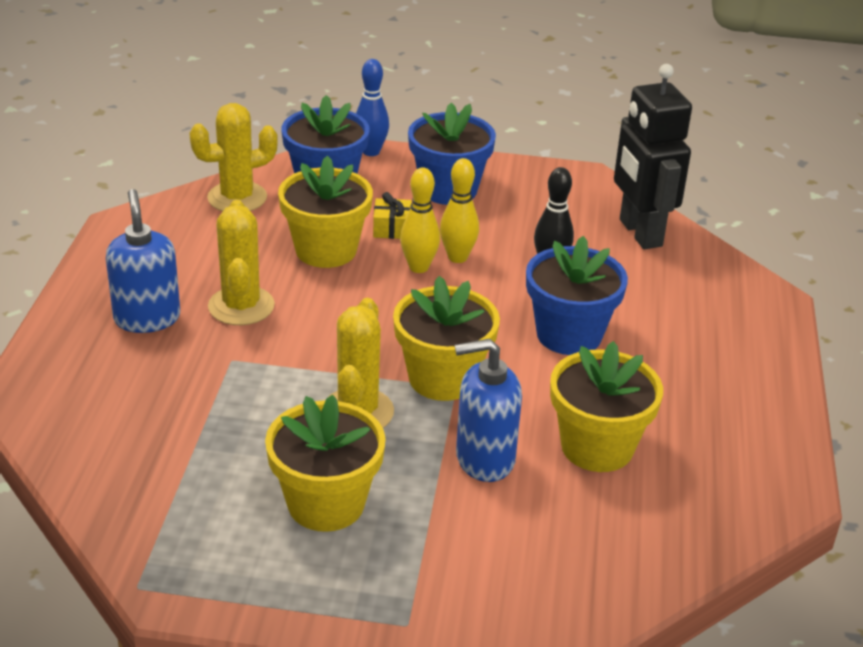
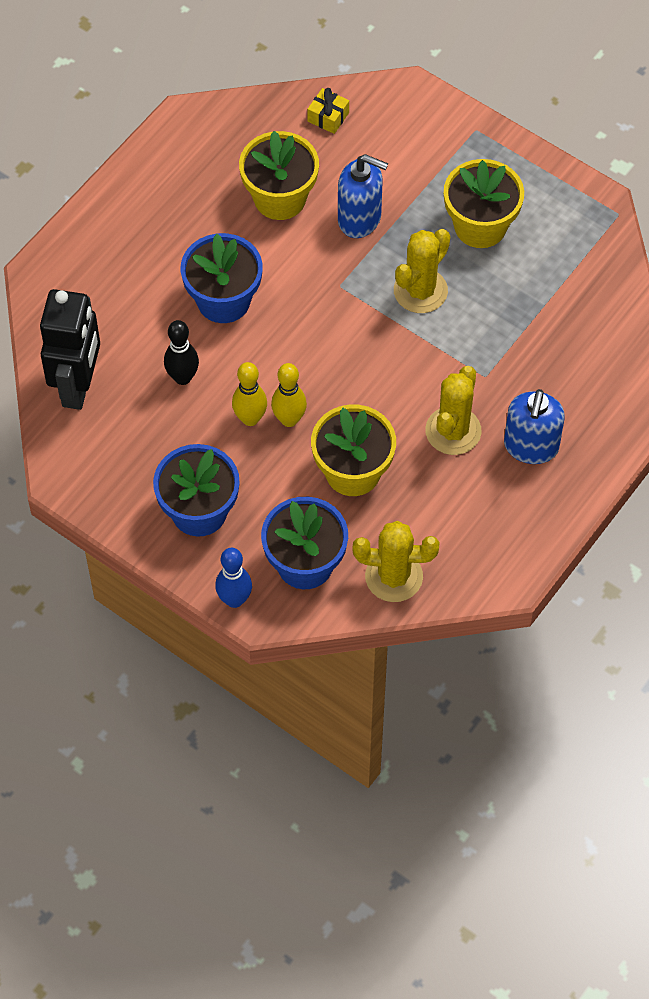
camera: 150 degrees left, 25 degrees up
yellow gift [373,192,412,239] -> yellow gift moved to [307,88,349,134]
yellow flower pot [393,276,500,401] -> none

